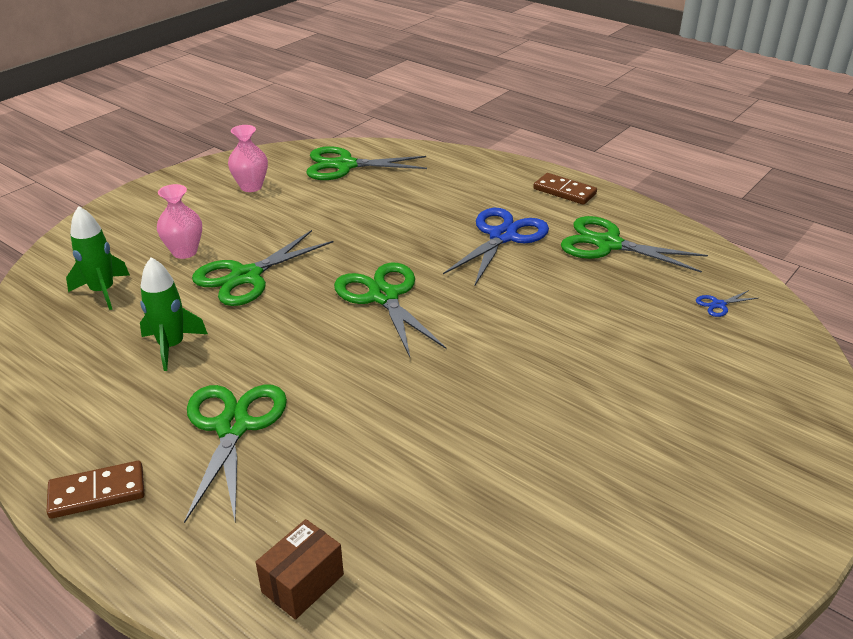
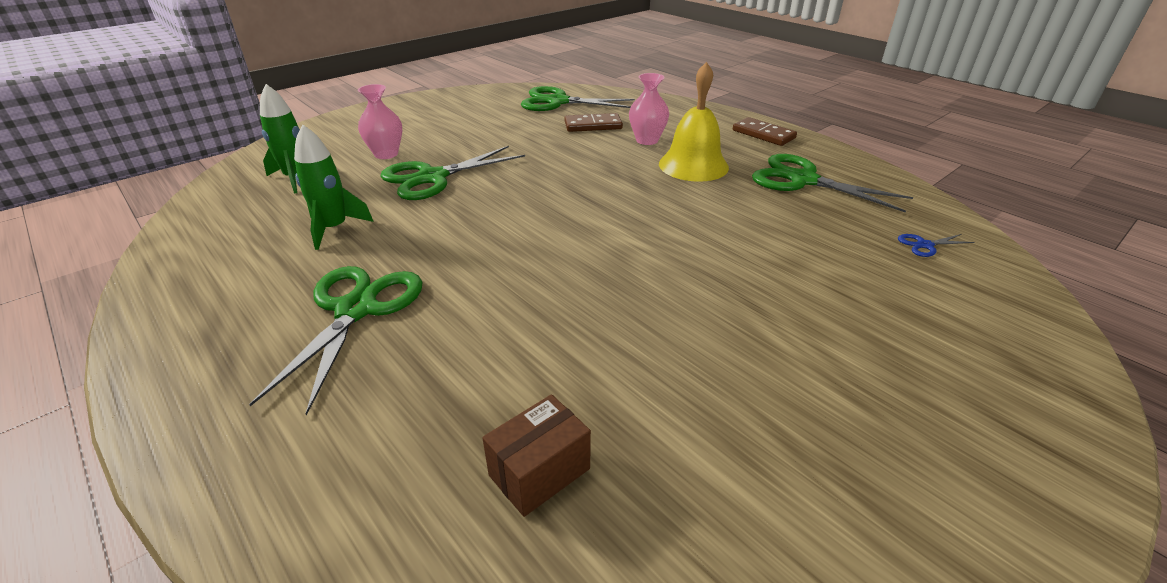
camera: 10 degrees right, 0 degrees up
brown domino [47,461,144,519] -> brown domino moved to [564,113,623,132]
pink vase [228,125,268,192] -> pink vase moved to [629,73,669,145]
brown box [256,519,344,620] -> brown box moved to [482,394,591,517]
green scissors [334,263,447,357] -> none
blue scissors [443,208,549,287] -> yellow bell [659,62,729,182]

